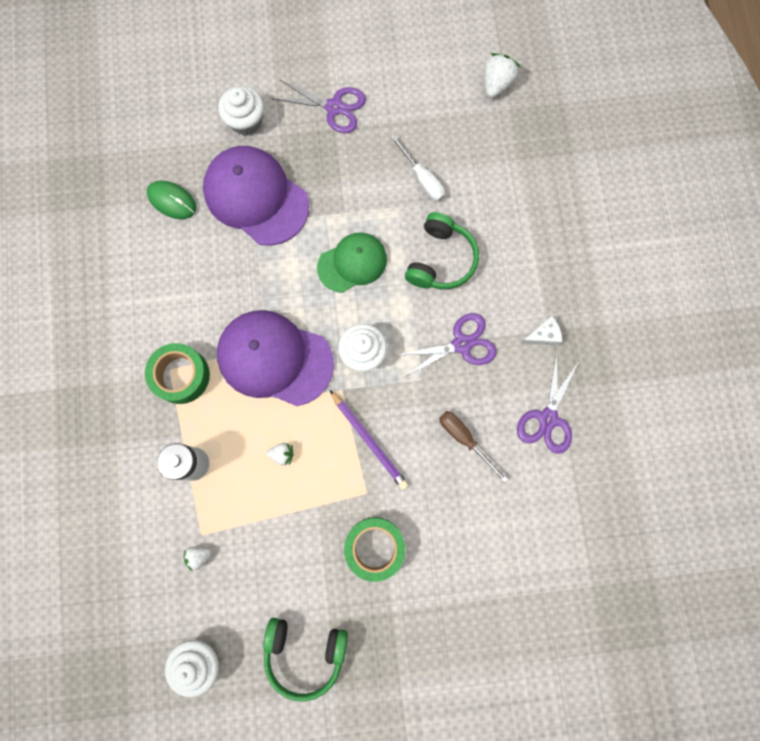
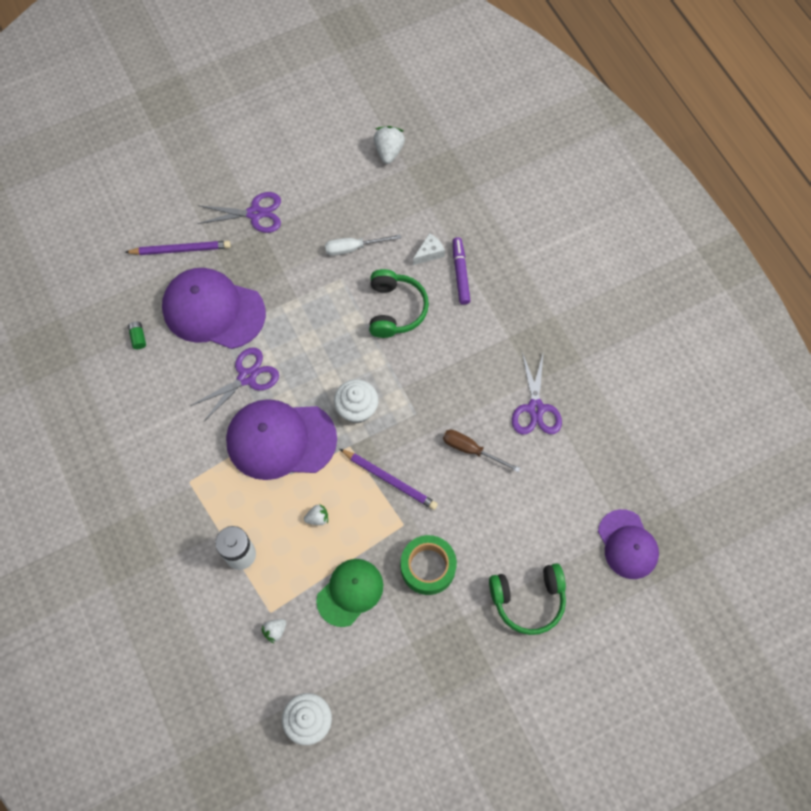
camera: 20 degrees left, 10 degrees down
green tape [145,343,210,404] -> none
green mouse [147,181,196,219] -> green battery [128,322,146,349]
white cupcake [218,86,264,136] -> purple pencil [125,241,231,255]
green headphones [263,618,348,702] -> green headphones moved to [489,563,566,635]
green cap [317,233,387,293] -> green cap moved to [316,559,383,627]
white screwdriver [390,134,445,202] -> white screwdriver turned 135 degrees clockwise [325,234,401,256]
purple scissors [395,313,497,377] -> purple scissors moved to [190,348,279,421]
white cheese [520,316,562,346] -> white cheese moved to [413,233,445,265]
none -> purple marker [453,237,470,305]
none -> purple cap [598,509,659,579]

